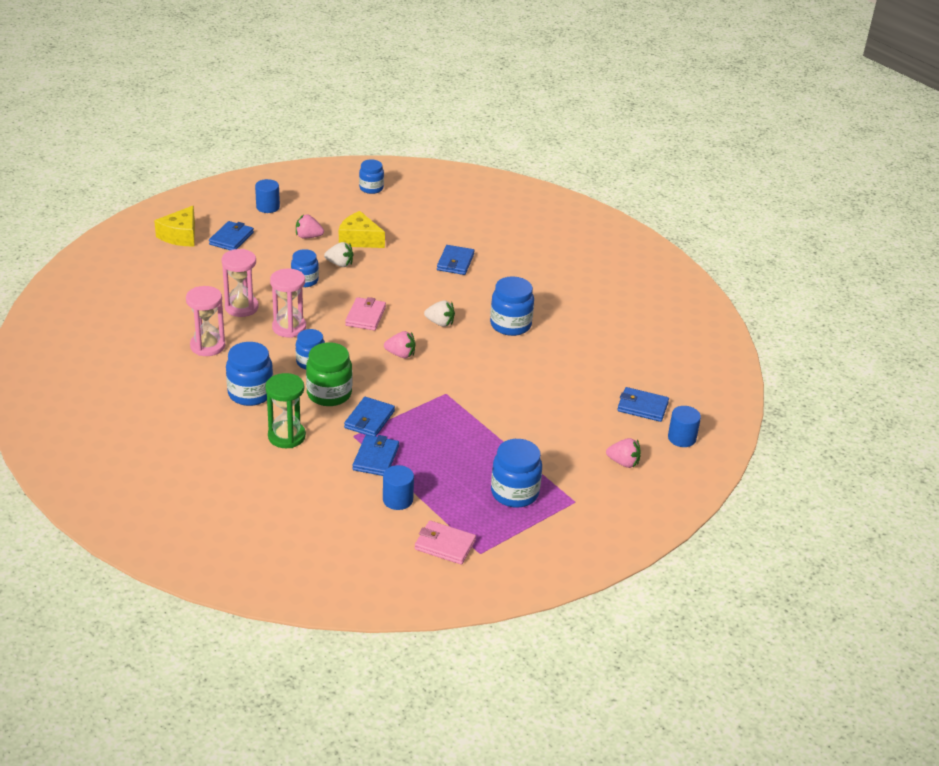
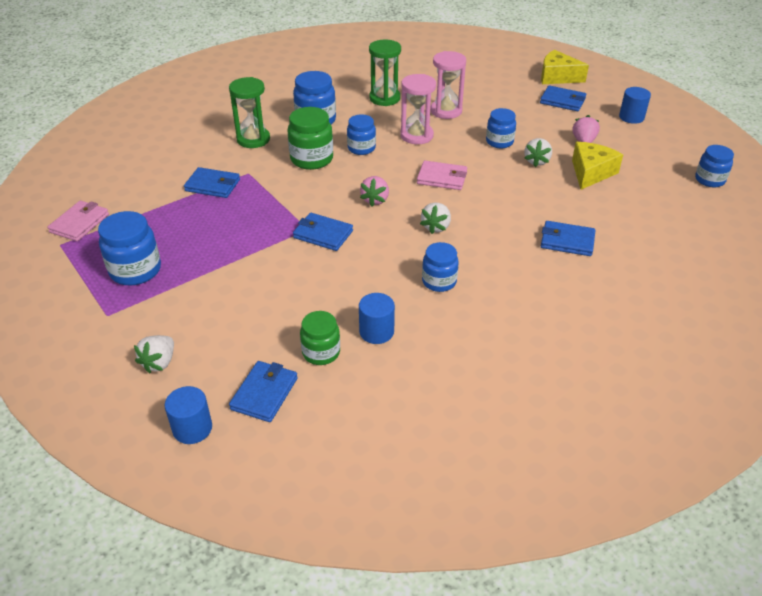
camera: 95 degrees right, 5 degrees up
pink hourglass [186,286,225,356] -> green hourglass [369,40,401,106]
blue wallet [344,397,395,436] -> blue wallet moved to [293,213,353,251]
blue cylinder [383,465,414,510] -> blue cylinder moved to [359,293,395,344]
blue jar [490,276,534,336] -> blue jar [422,242,459,292], size x0.66
pink strawberry [606,438,641,468] -> white strawberry [134,335,174,374]
none -> green jar [300,311,340,365]

